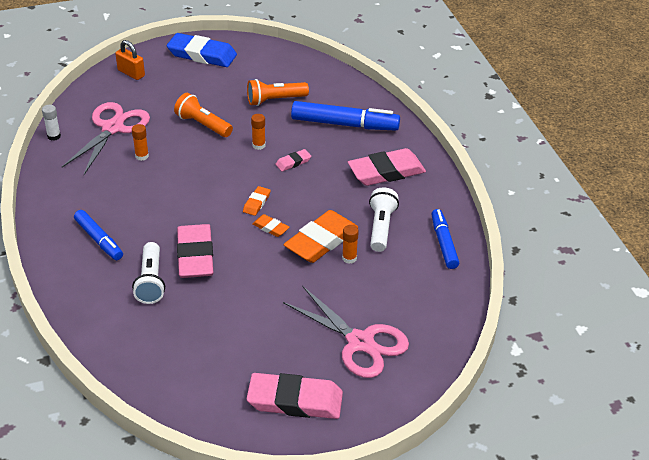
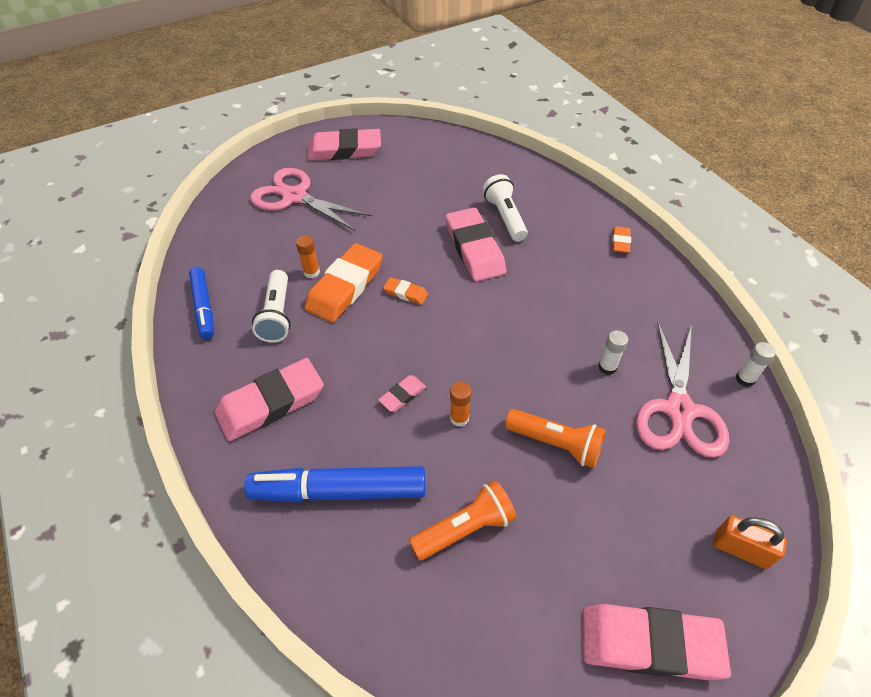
camera: 170 degrees right, 10 degrees up
blue marker [74,210,123,260] -> none
orange glue stick [132,124,149,161] -> white glue stick [598,330,628,375]
blue eraser [167,33,237,67] -> pink eraser [582,604,731,680]
orange eraser [243,186,271,216] -> orange eraser moved to [612,226,631,253]

